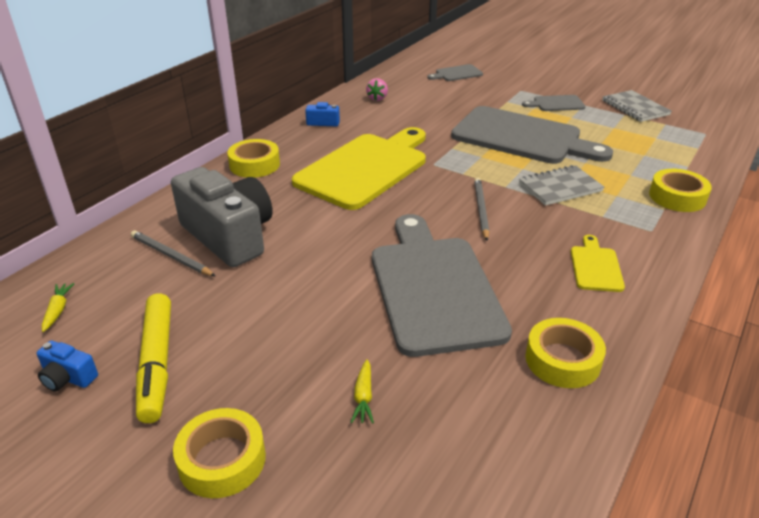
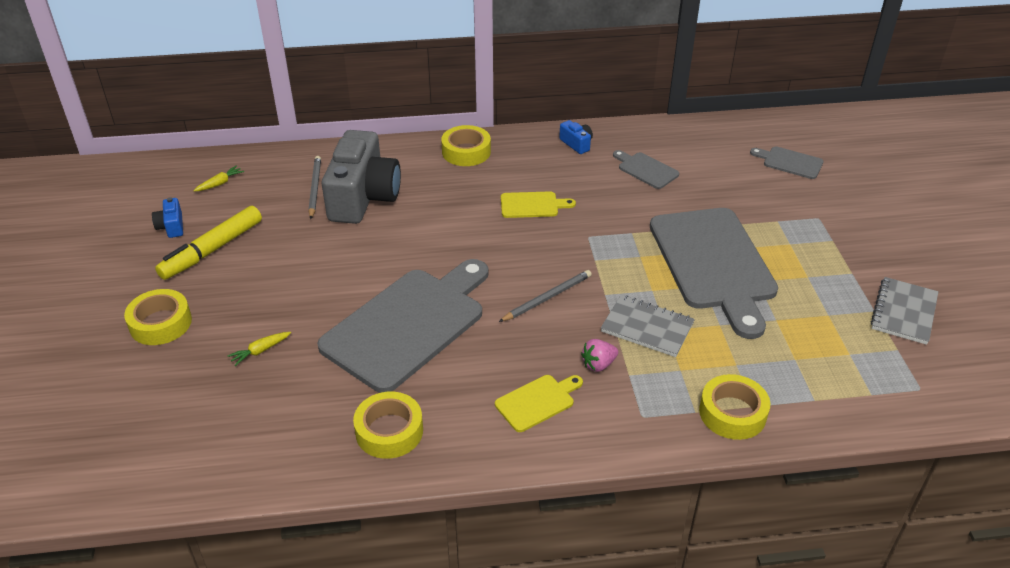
camera: 50 degrees right, 5 degrees up
yellow cutting board [292,127,426,210] -> yellow cutting board [501,191,576,218], size x0.43
pink strawberry [366,78,388,101] -> pink strawberry moved to [581,339,618,372]
grey cutting board [522,95,586,111] -> grey cutting board moved to [613,150,679,189]

